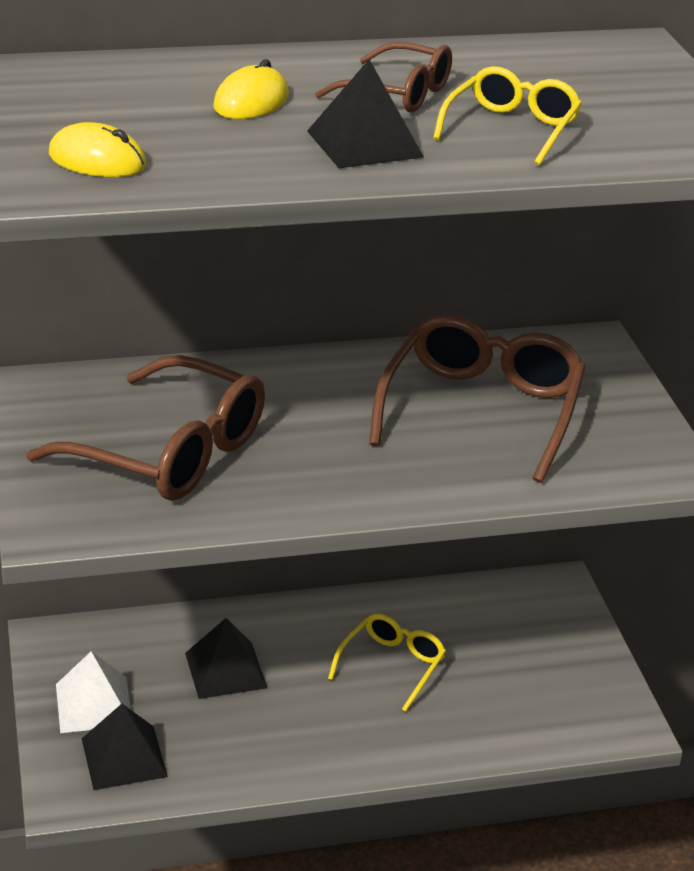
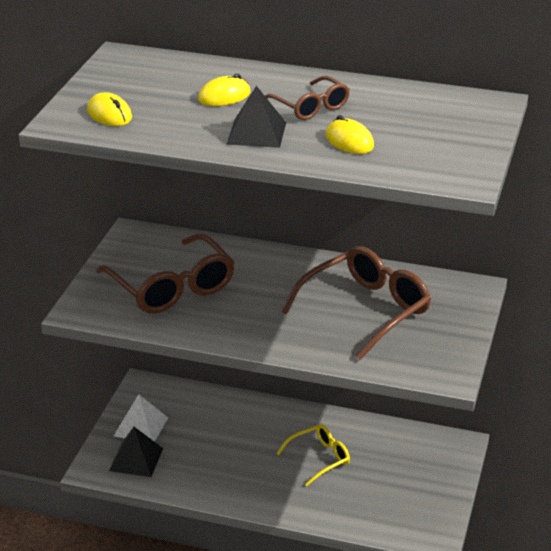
camera: 30 degrees right, 0 degrees up
black pyramid [185,618,267,699] -> none
yellow glasses [433,66,582,166] -> yellow mouse [326,115,374,154]

